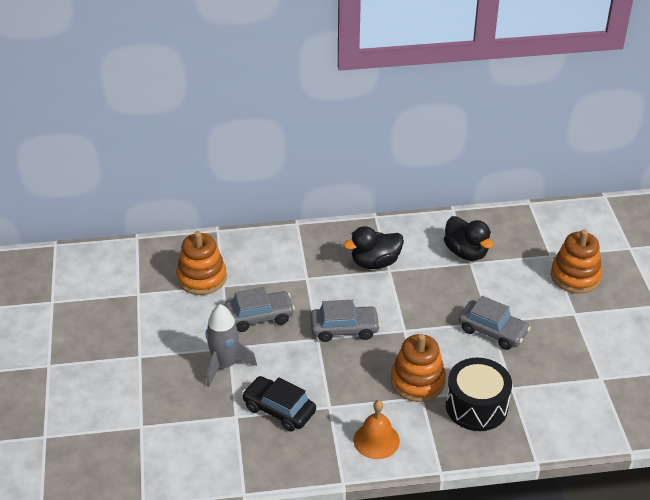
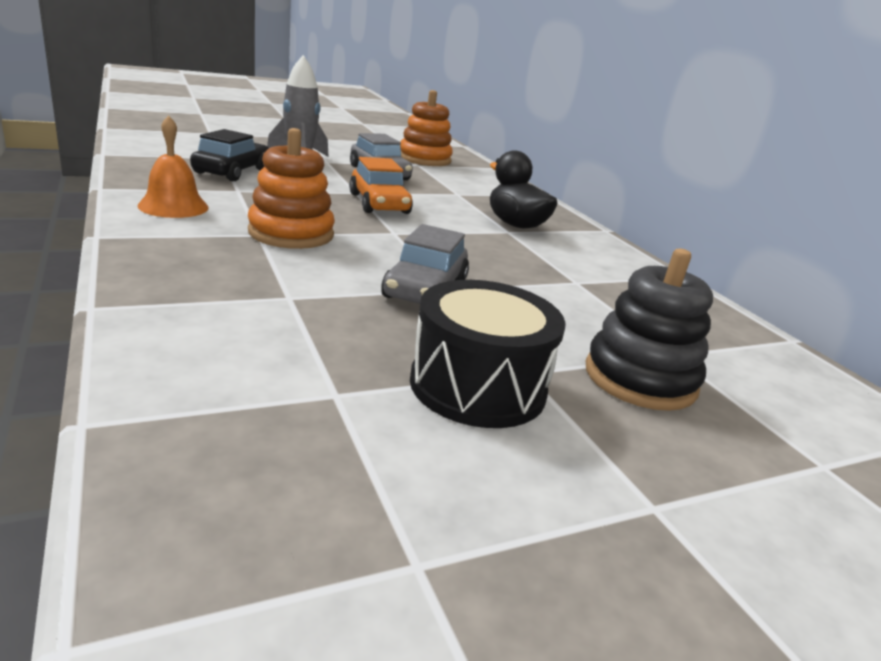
camera: 70 degrees right, 15 degrees down
grey car [310,300,380,342] -> orange car [349,157,413,214]
black duck [444,216,493,261] -> none
black drum [446,358,512,431] -> black drum moved to [410,280,566,428]
orange stacking toy [551,230,602,294] -> black stacking toy [586,249,713,411]

